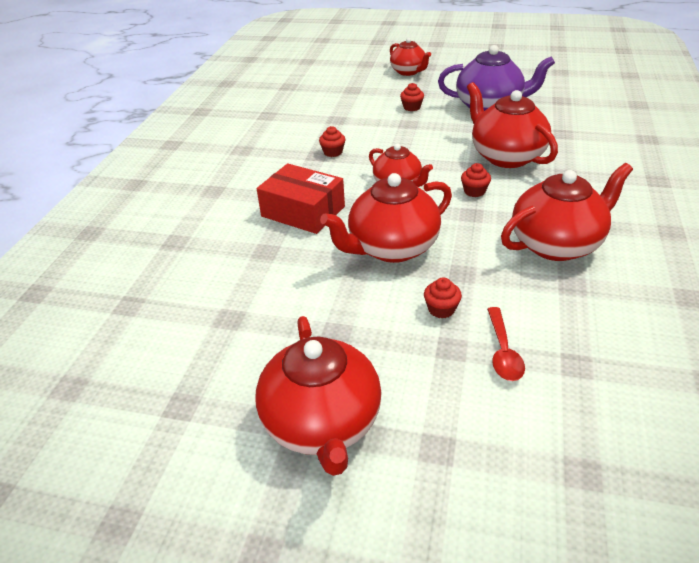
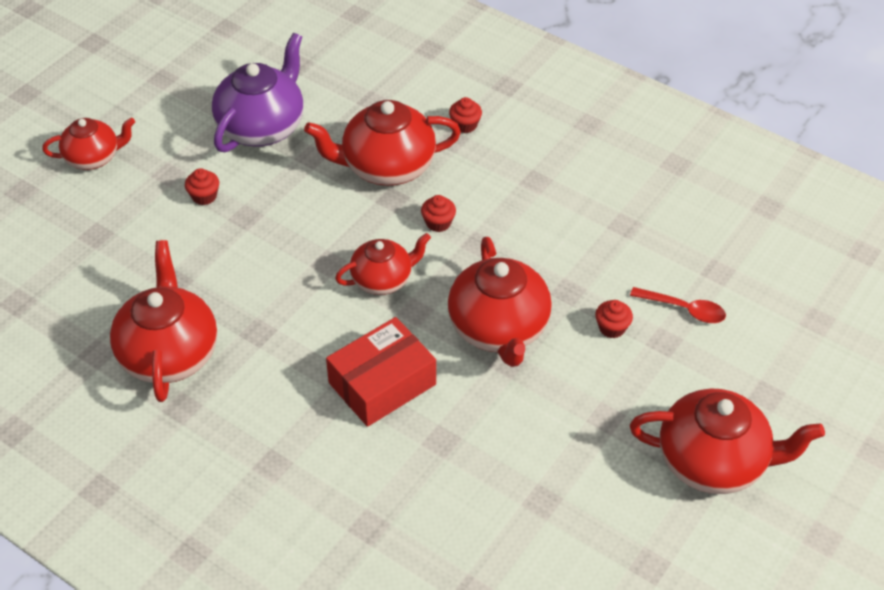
camera: 70 degrees left, 10 degrees up
red cupcake [319,126,345,157] -> red cupcake moved to [449,97,482,133]
red teapot [501,163,633,261] -> red teapot moved to [110,240,217,402]

